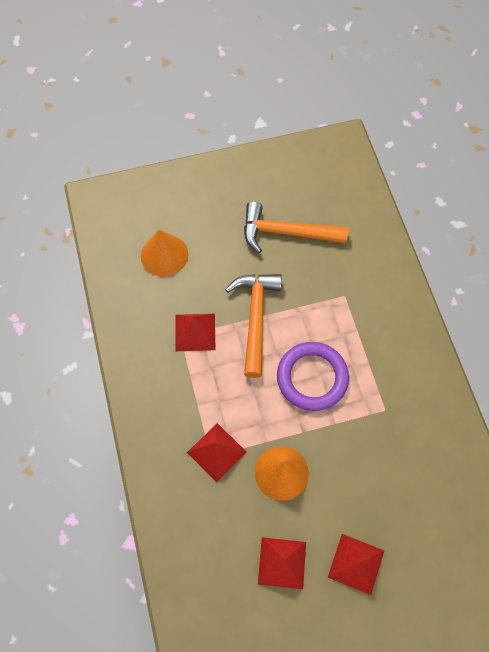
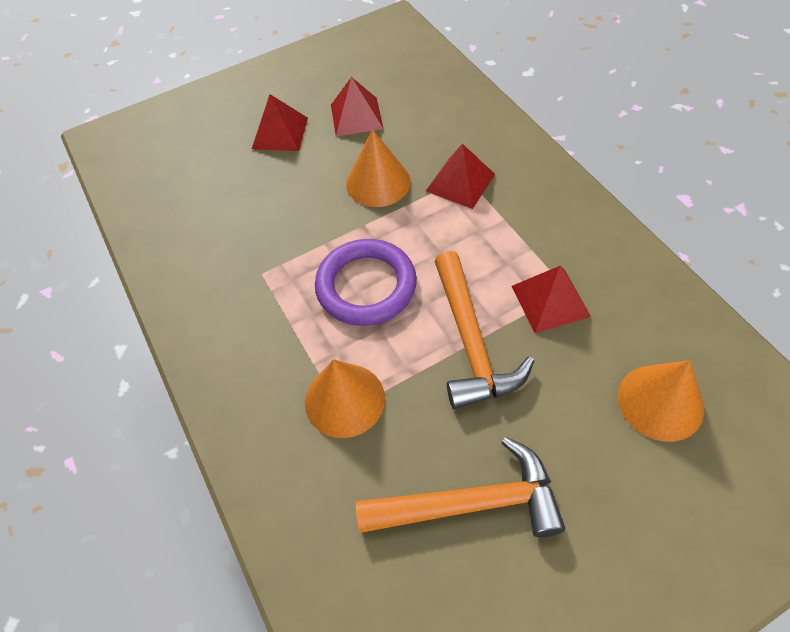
camera: 170 degrees right, 10 degrees down
none -> orange cone [305,359,385,438]

